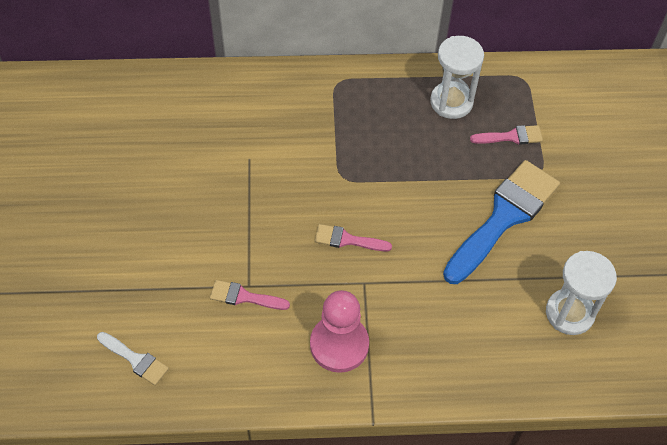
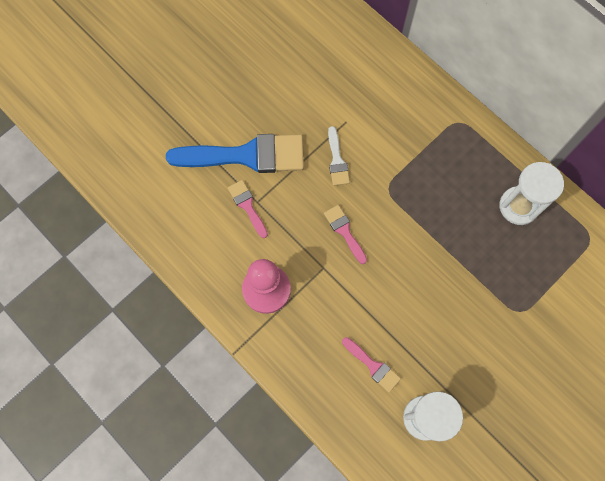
camera: 50 degrees right, 15 degrees up
white brush [97,332,169,386] -> white brush moved to [328,126,350,186]
blue brush [443,160,560,284] -> blue brush moved to [166,134,304,173]
pink brush [470,125,543,145] -> pink brush moved to [342,337,401,392]

